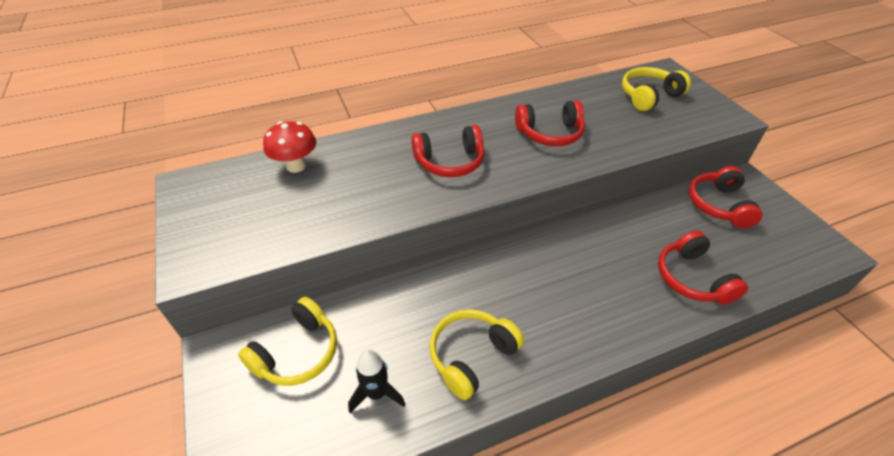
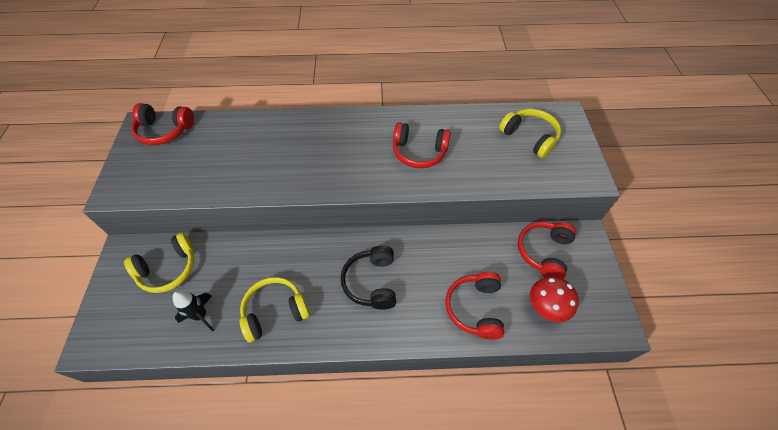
camera: 20 degrees right, 10 degrees up
red mushroom [263,121,316,173] -> red mushroom moved to [530,276,579,322]
red headphones [411,125,485,177] -> red headphones moved to [131,103,194,145]
yellow headphones [622,67,691,111] -> yellow headphones turned 60 degrees clockwise [499,109,561,158]
none -> black headphones [341,245,396,310]

